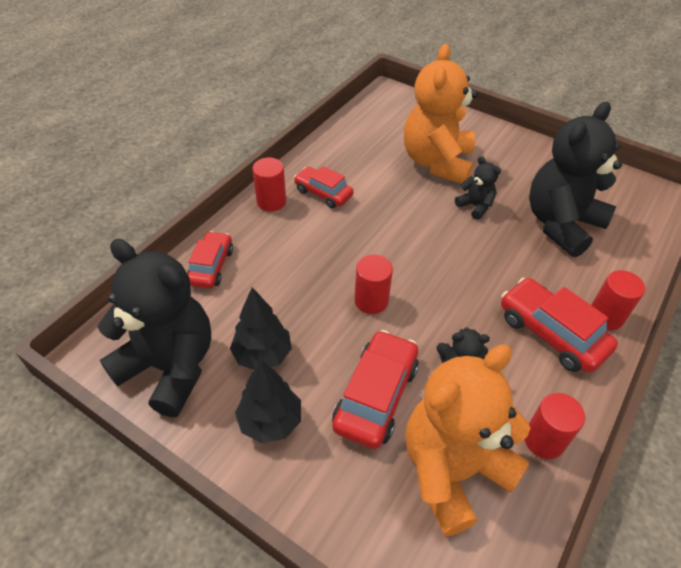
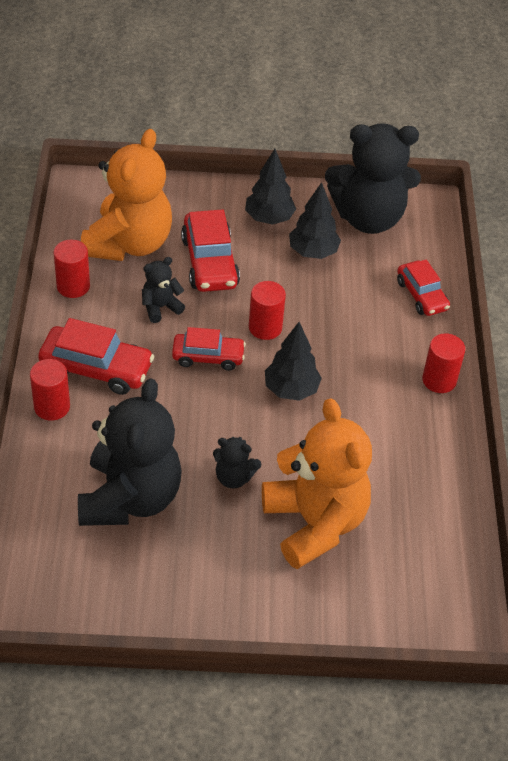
camera: 145 degrees right, 0 degrees up
red car [294,166,354,208] -> red car moved to [172,327,246,371]
none -> black tree [265,322,322,401]

